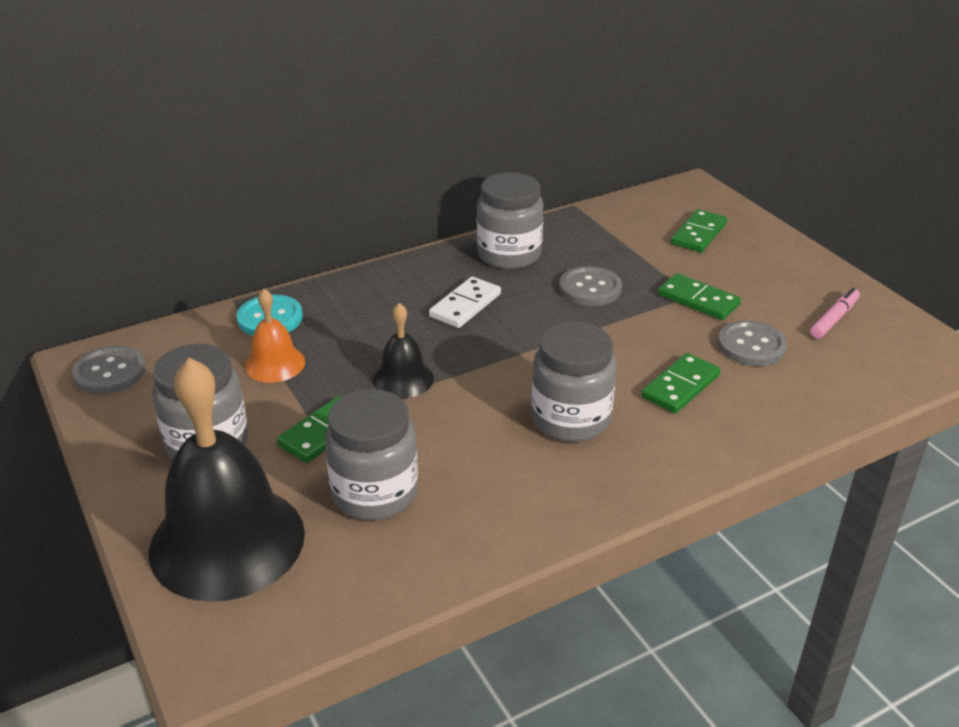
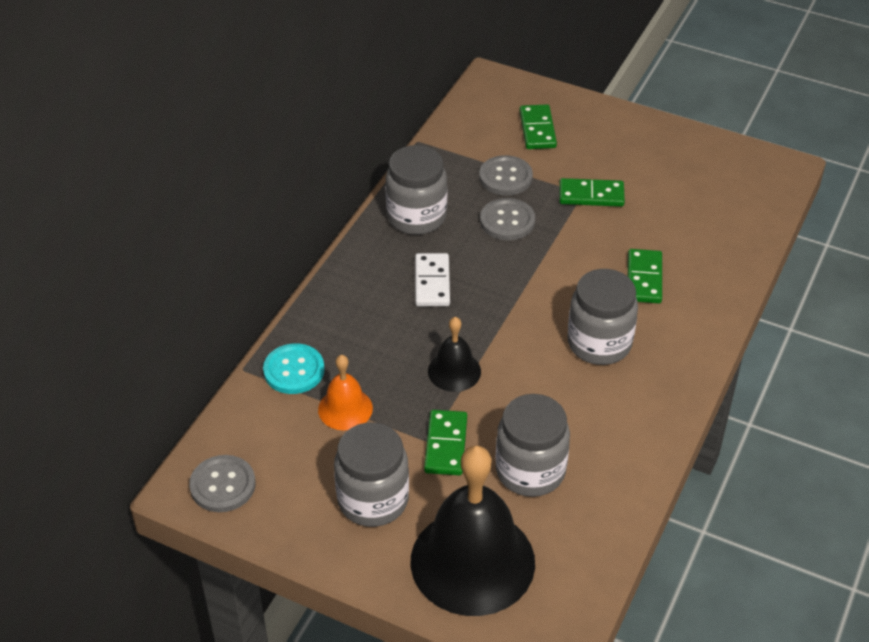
camera: 35 degrees left, 10 degrees up
grey button [718,320,787,366] -> grey button moved to [479,155,533,195]
pink marker [810,288,860,339] -> none

